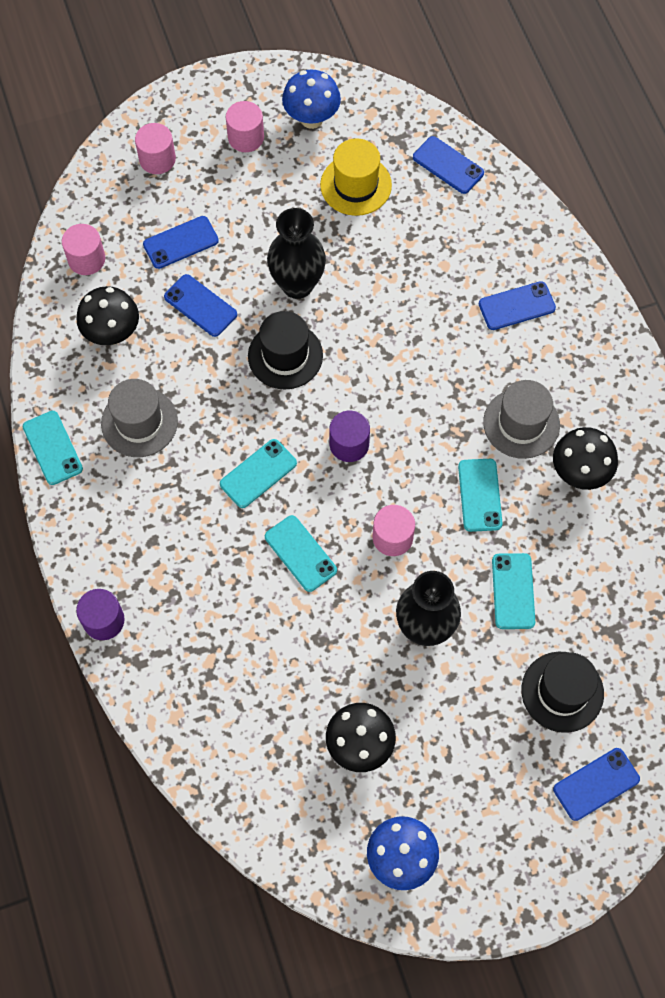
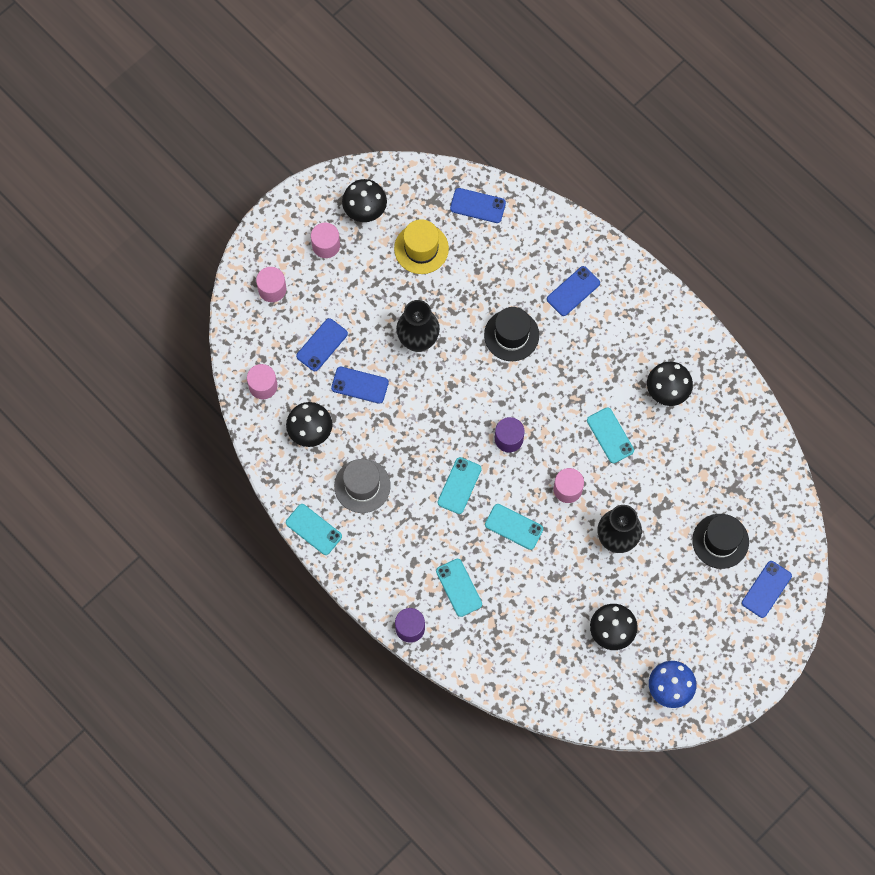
camera: 25 degrees left, 5 degrees up
black hat [248,311,323,390] -> black hat moved to [484,307,539,361]
blue mushroom [282,70,341,129] -> black mushroom [342,179,387,222]
grey hat [483,380,560,459] -> none
turquoise phone [492,553,535,629] -> turquoise phone moved to [436,559,482,617]

